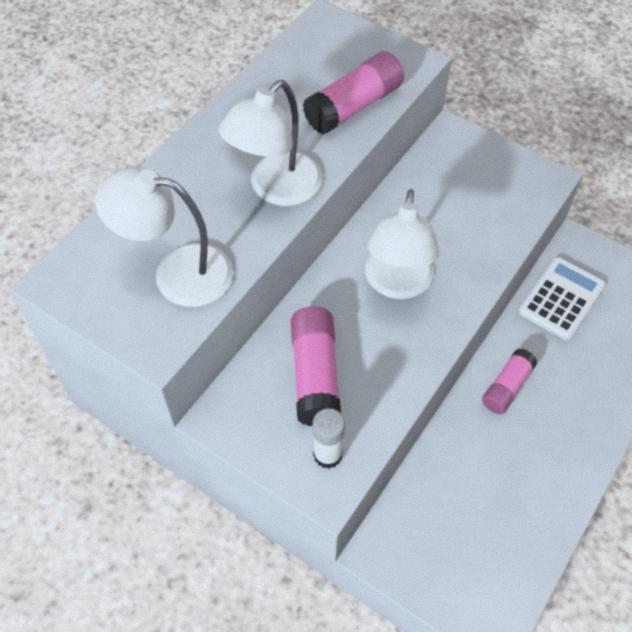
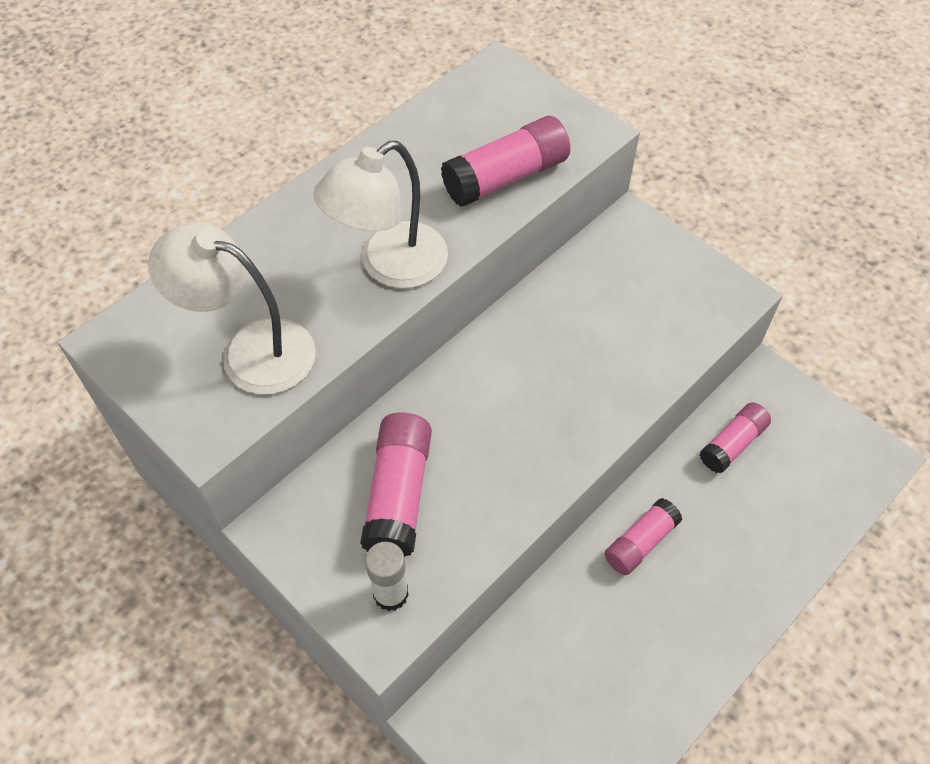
camera: 10 degrees right, 0 degrees up
white lamp [365,189,440,299] -> none
white calculator [519,257,606,340] -> pink glue stick [699,402,771,474]

